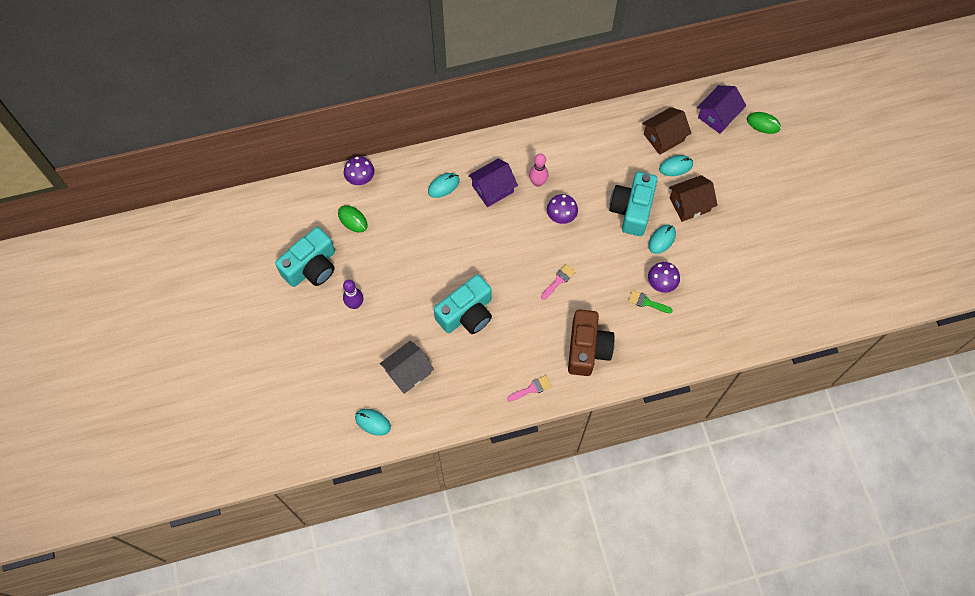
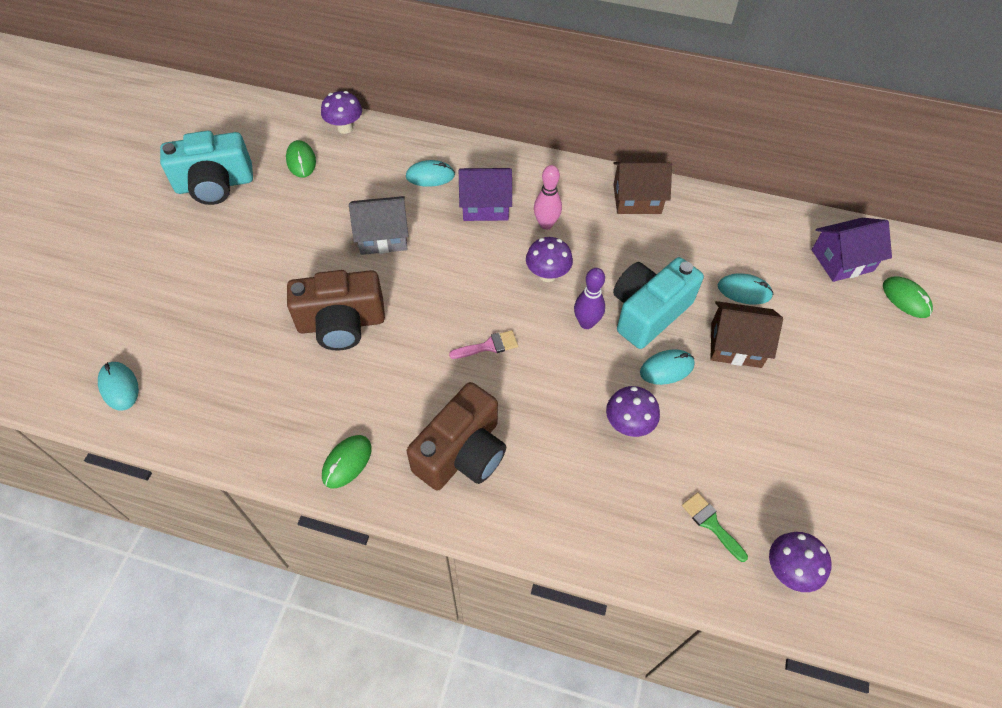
camera: 30 degrees right, 10 degrees down
purple bowling pin [343,280,363,309] -> purple bowling pin moved to [574,268,605,329]
grey house [380,341,434,394] -> grey house moved to [349,196,408,255]
turquoise camera [434,274,492,334] -> brown camera [287,270,385,351]
pink brush [507,375,552,402] -> green mouse [322,435,371,488]
green brush [628,290,673,313] -> green brush moved to [682,492,748,562]
brown house [642,107,692,155] -> brown house moved to [613,162,672,214]
none -> purple mushroom [769,532,832,592]

